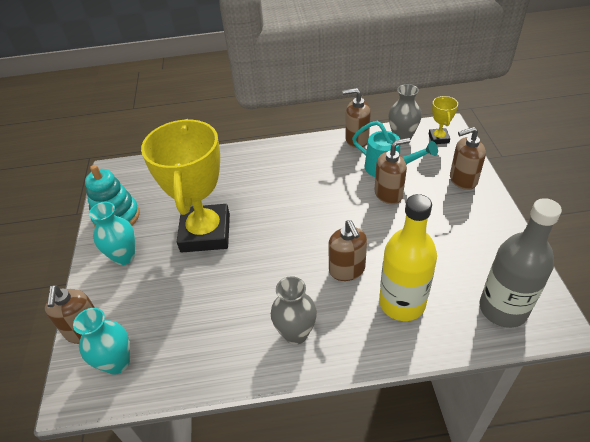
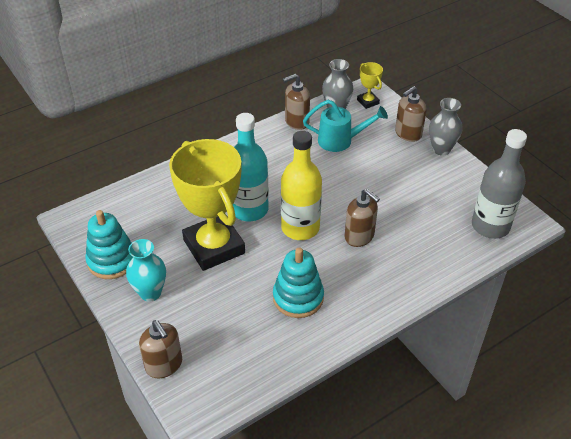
camera: 30 degrees left, 0 degrees up
turquoise vase [73,308,130,375] -> none
grey vase [271,276,317,345] -> grey vase moved to [429,98,462,156]
brown soap dispenser [375,138,411,204] -> none
yellow bottle [379,194,437,321] -> yellow bottle moved to [281,131,322,240]
none -> turquoise bottle [233,113,269,221]
none -> turquoise stacking toy [273,248,324,318]

